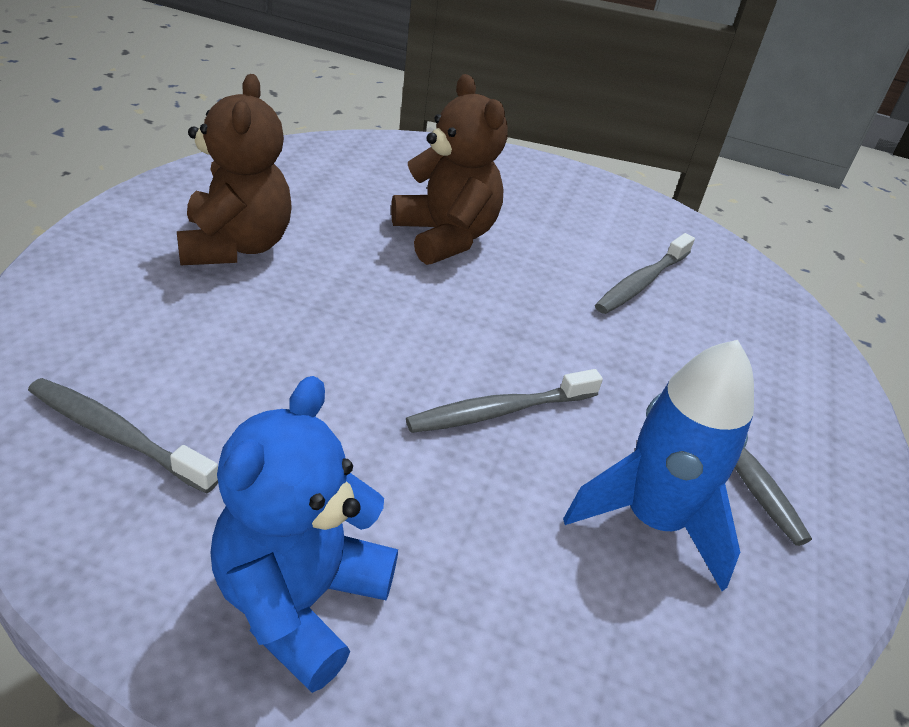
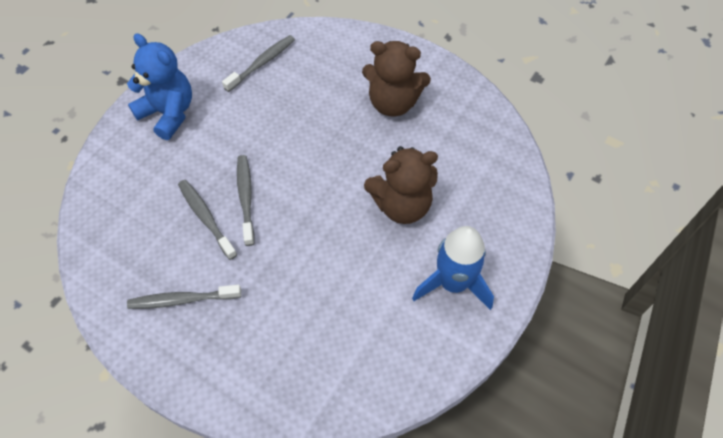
camera: 110 degrees right, 20 degrees up
blue rocket [563,340,754,591] -> blue rocket moved to [412,226,494,310]
grey toothbrush [595,233,695,314] -> grey toothbrush moved to [178,180,237,260]

